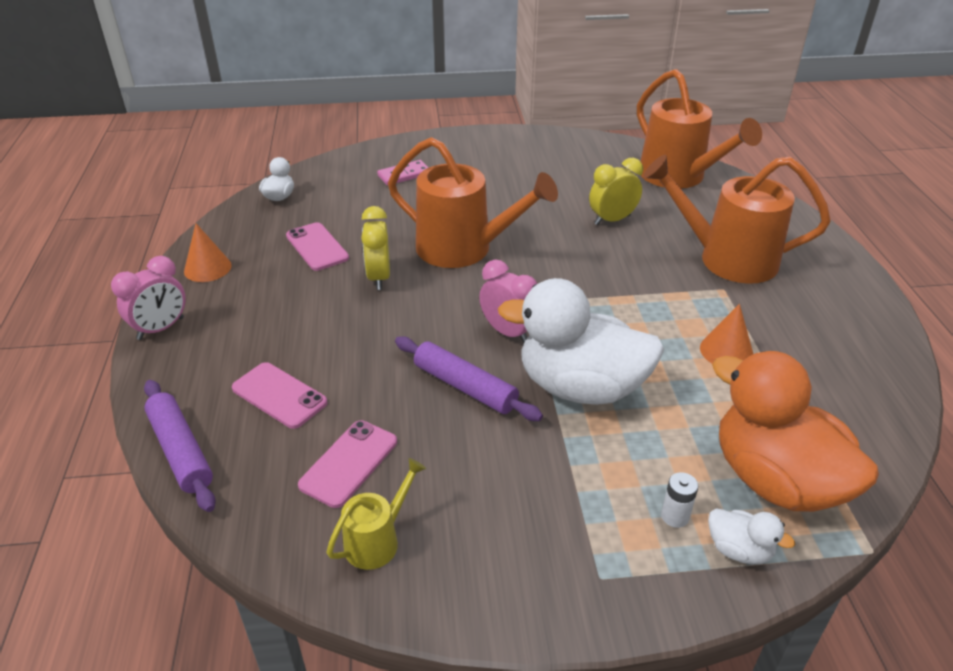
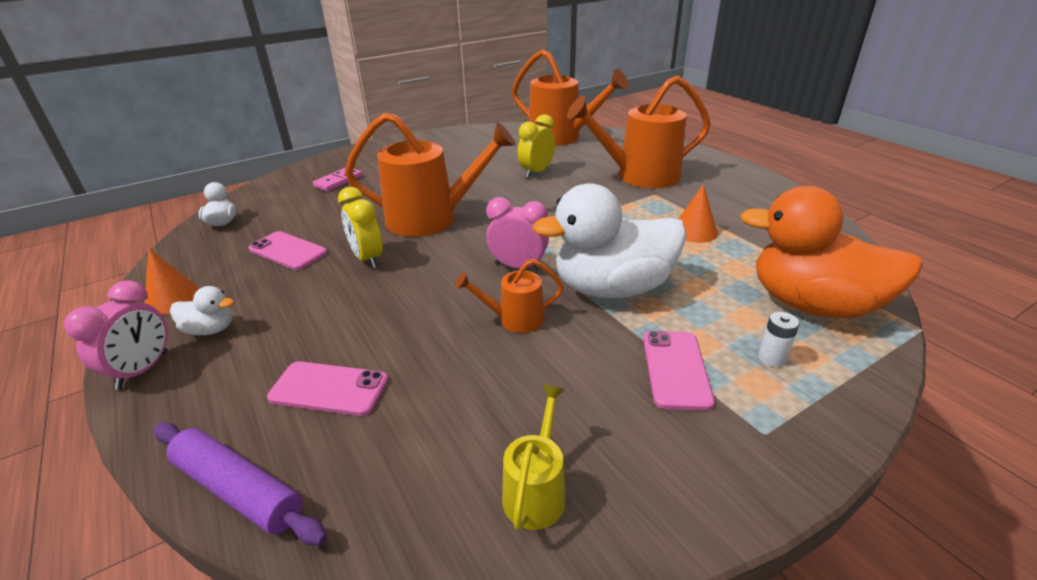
camera: 25 degrees left, 5 degrees down
pink phone [298,420,397,508] -> pink phone moved to [643,331,715,411]
purple rolling pin [395,336,543,421] -> orange watering can [455,259,563,333]
white duck [708,508,795,564] -> white duck moved to [170,286,234,335]

